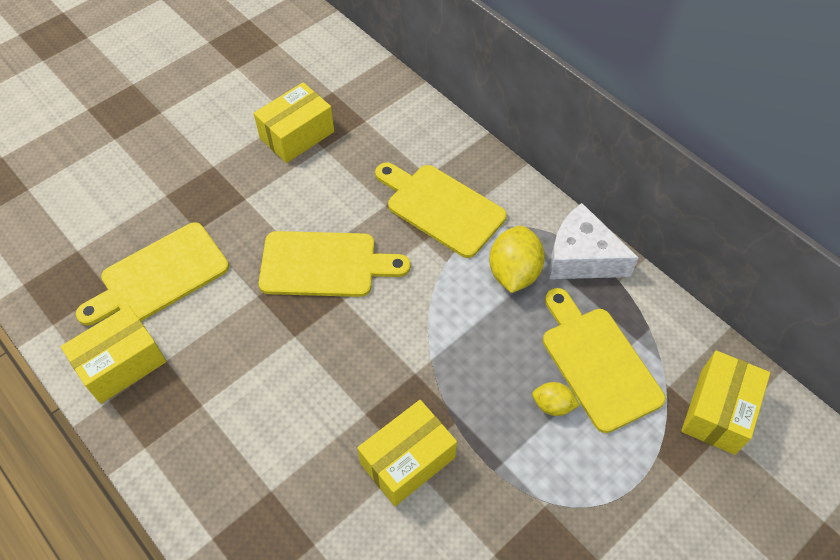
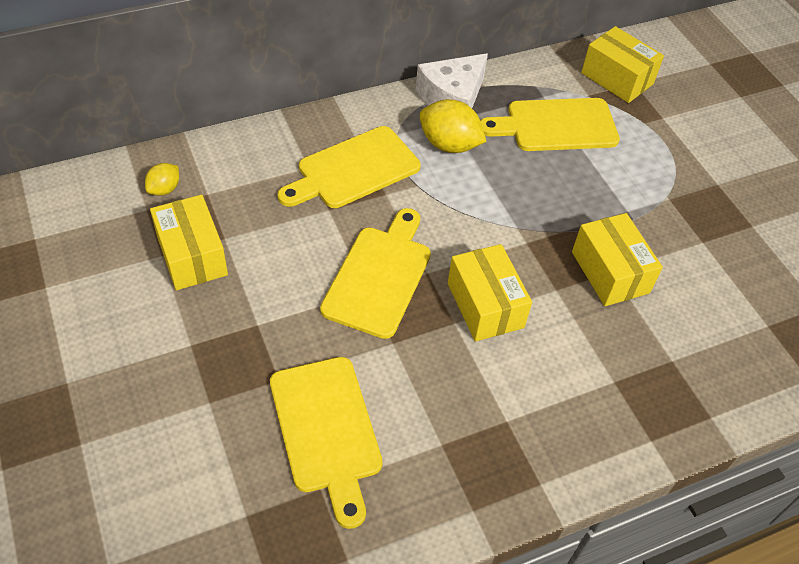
camera: 75 degrees left, 5 degrees down
yellow box [61,305,167,404] -> yellow box moved to [448,244,532,341]
yellow lemon [532,382,580,416] -> yellow lemon moved to [145,163,179,196]

